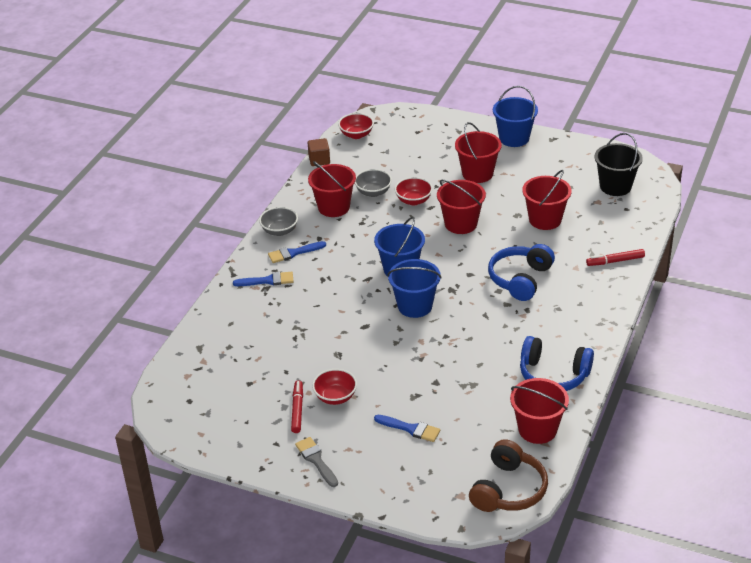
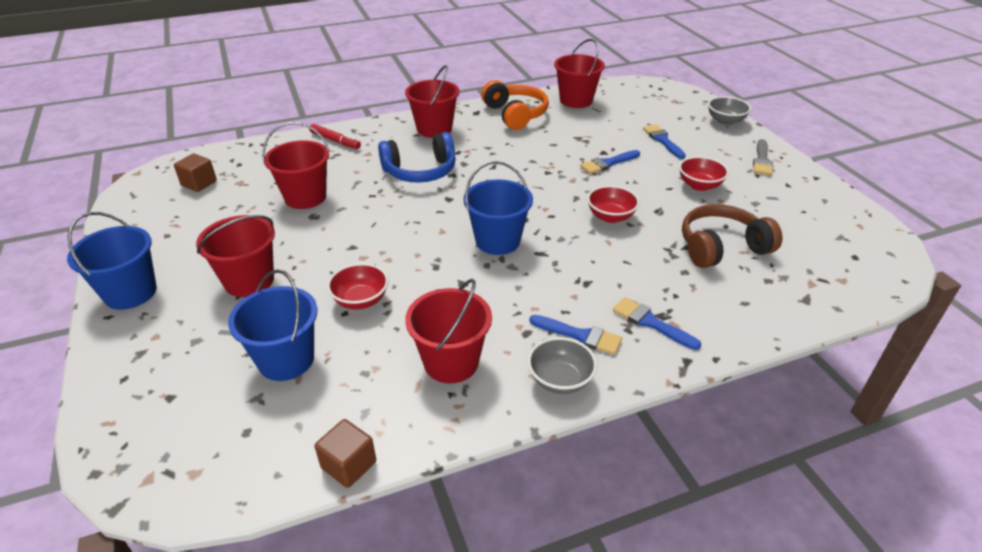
camera: 135 degrees left, 0 degrees up
red marker [291,380,303,433] -> none
red bowl [338,113,374,139] -> red bowl moved to [587,185,640,223]
grey bowl [355,169,392,197] -> grey bowl moved to [708,96,751,125]
blue bucket [387,259,442,318] -> blue bucket moved to [228,270,317,381]
red bucket [437,180,486,234] -> red bucket moved to [405,65,459,138]
brown headphones [469,439,548,512] -> brown headphones moved to [682,204,782,268]
blue headphones [520,336,594,391] -> orange headphones [481,80,549,130]
black bucket [595,133,643,196] -> brown cube [174,154,217,192]
none -> blue brush [580,150,640,174]

